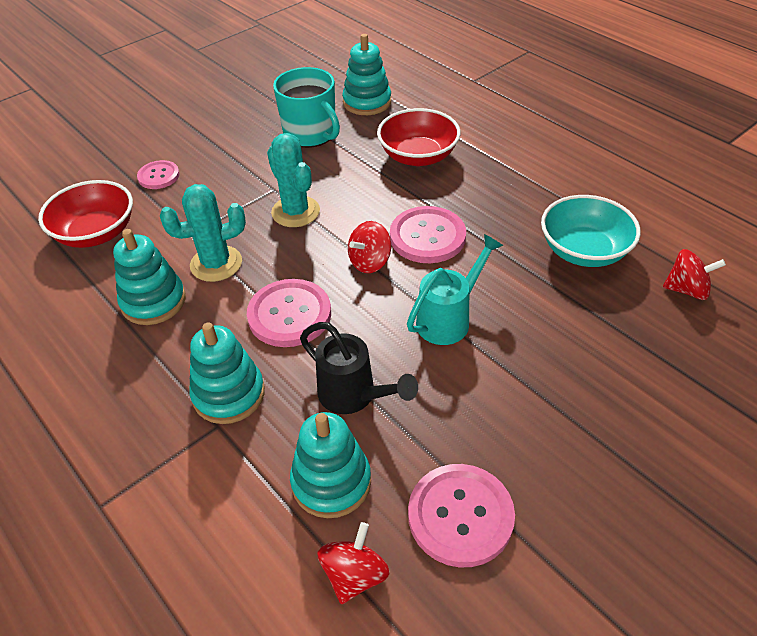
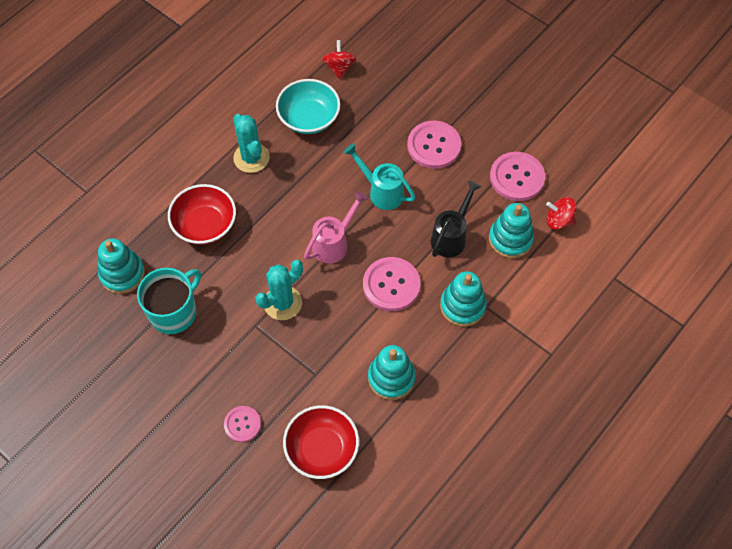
camera: 100 degrees left, 15 degrees up
turquoise cactus [160,184,246,282] -> turquoise cactus moved to [233,114,270,173]
red spinning top [348,221,391,273] -> pink watering can [304,191,368,264]
pink button [390,206,466,263] -> pink button moved to [407,121,461,169]

